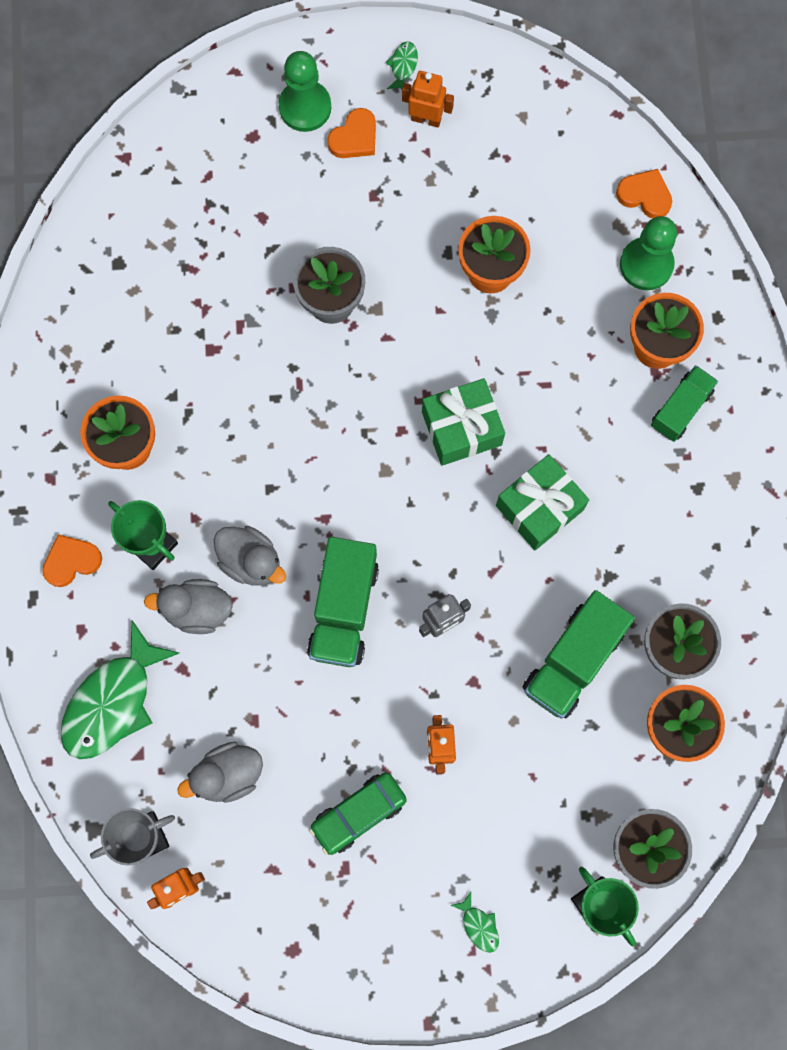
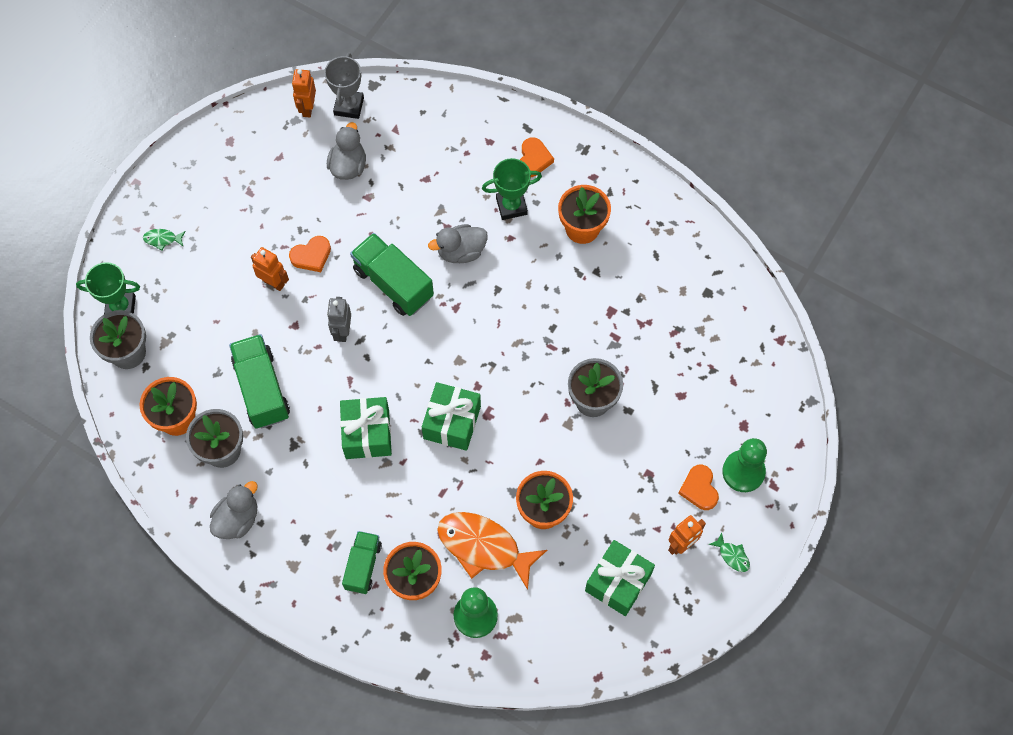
camera: 125 degrees right, 10 degrees down
green fish [60,620,179,759] -> none
grey duck [144,579,233,634] -> grey duck moved to [210,481,257,539]
green car [309,772,407,855] -> none
orange heart [616,169,672,218] -> orange heart moved to [289,236,331,272]
green truck [651,365,718,442] -> green truck turned 150 degrees counterclockwise [342,531,382,594]
none -> orange fish [437,512,547,590]
none -> green gift [585,540,655,616]

